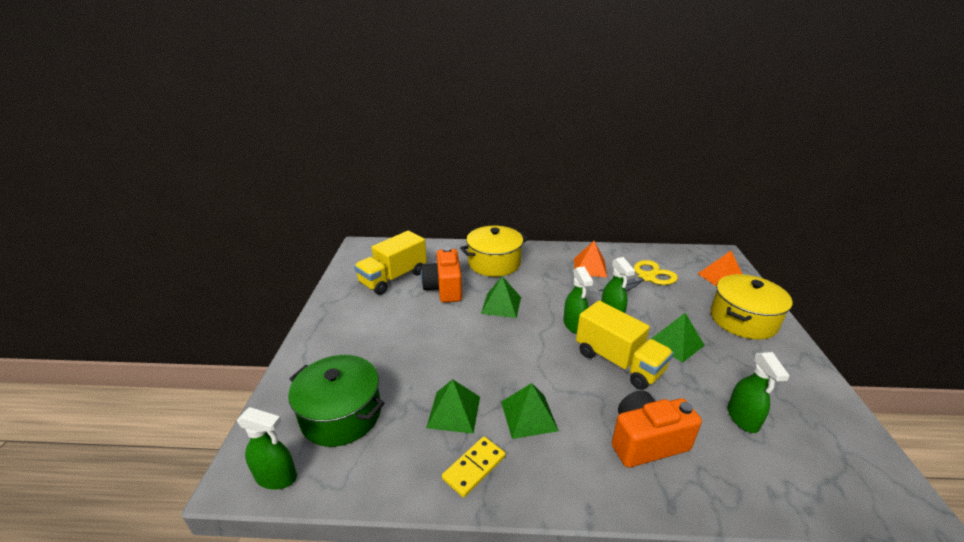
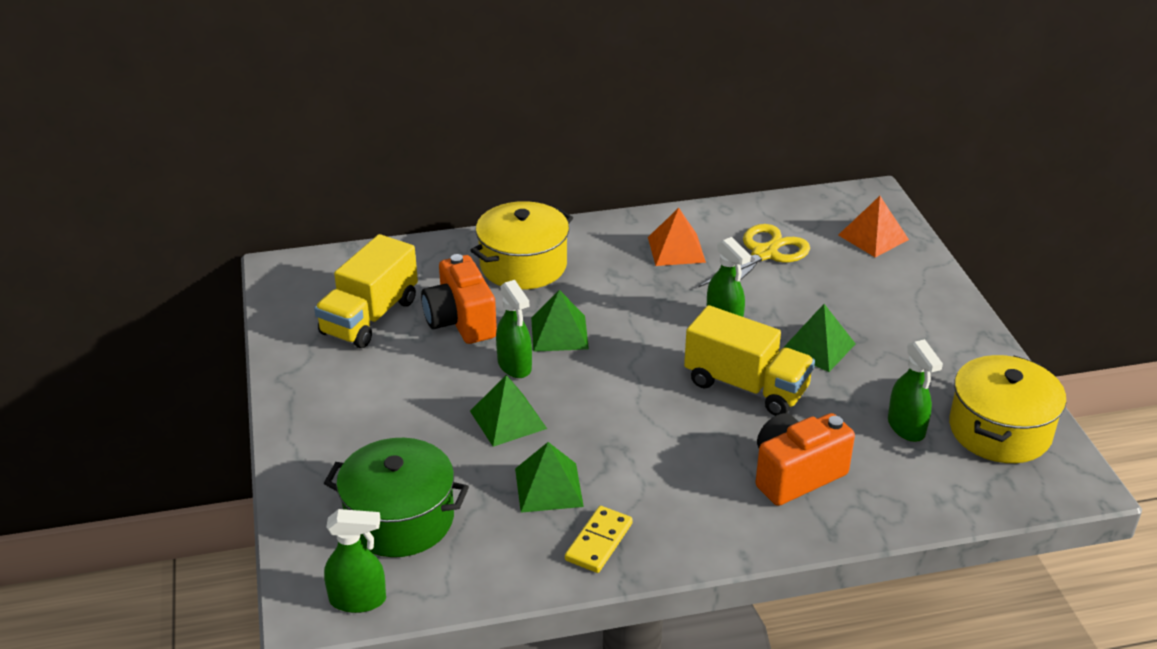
camera: 15 degrees left, 5 degrees up
green pyramid [501,383,559,439] -> green pyramid moved to [470,375,547,447]
green spray bottle [563,266,593,334] -> green spray bottle moved to [496,280,532,378]
yellow pot [711,274,792,340] -> yellow pot moved to [949,355,1066,463]

